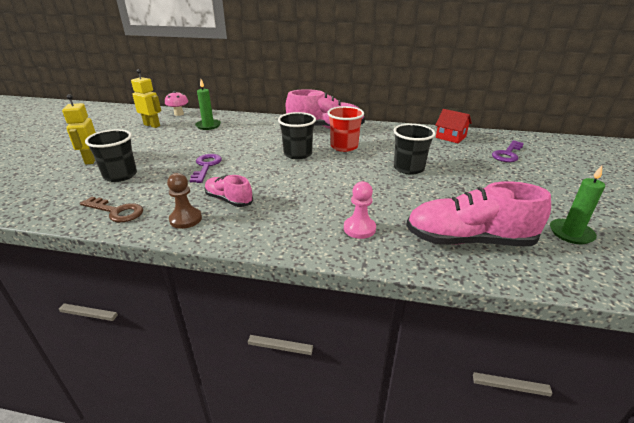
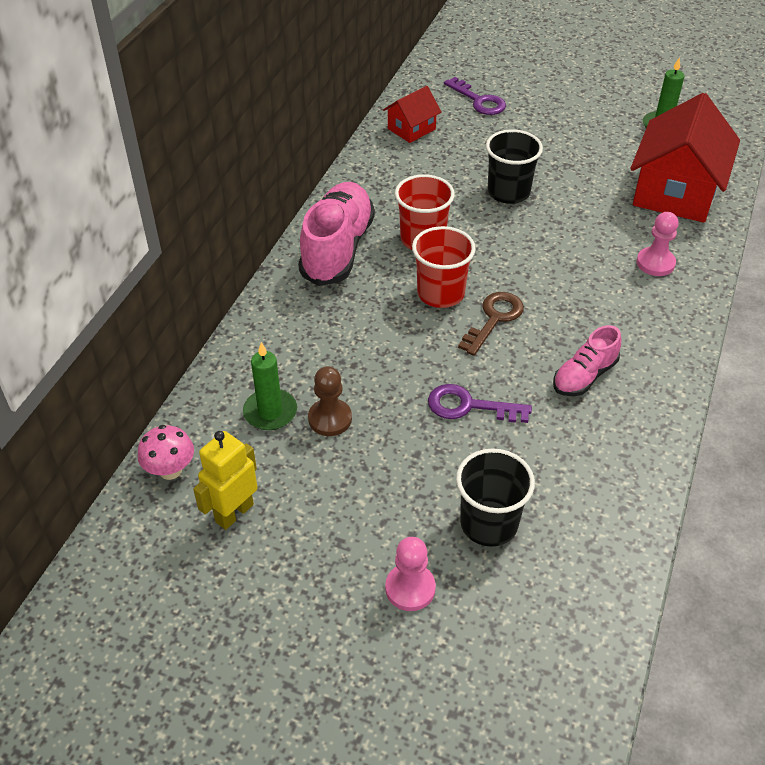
camera: 80 degrees left, 15 degrees up
yellow robot [62,94,96,165] -> pink pawn [385,537,436,611]
brown key [80,197,143,222] -> brown key moved to [458,292,524,356]
brown pawn [167,173,202,229] -> brown pawn moved to [308,366,352,436]
black cup [278,112,316,160] -> red cup [412,226,476,308]
pink shoe [406,181,551,246] -> red house [630,93,740,223]

